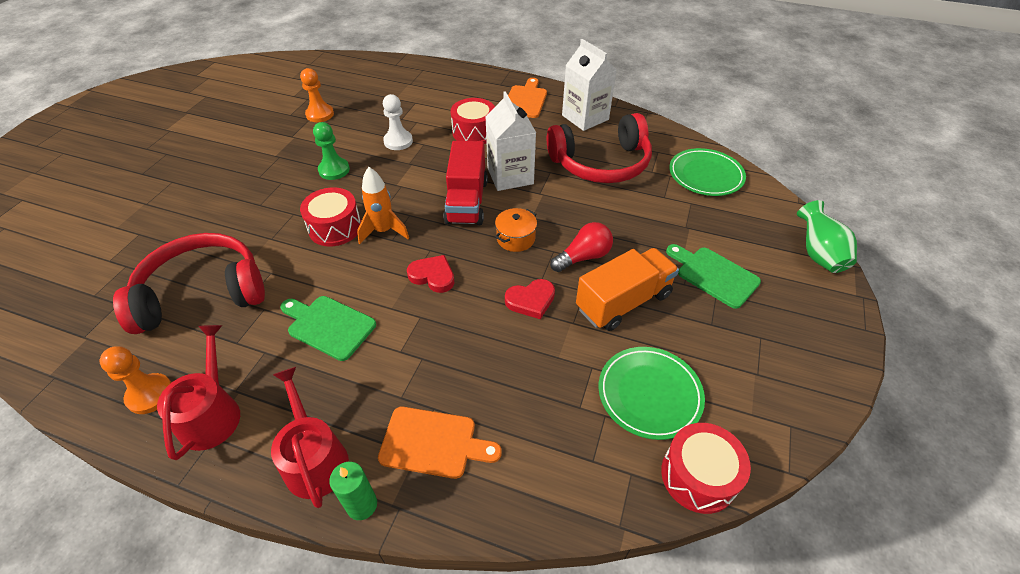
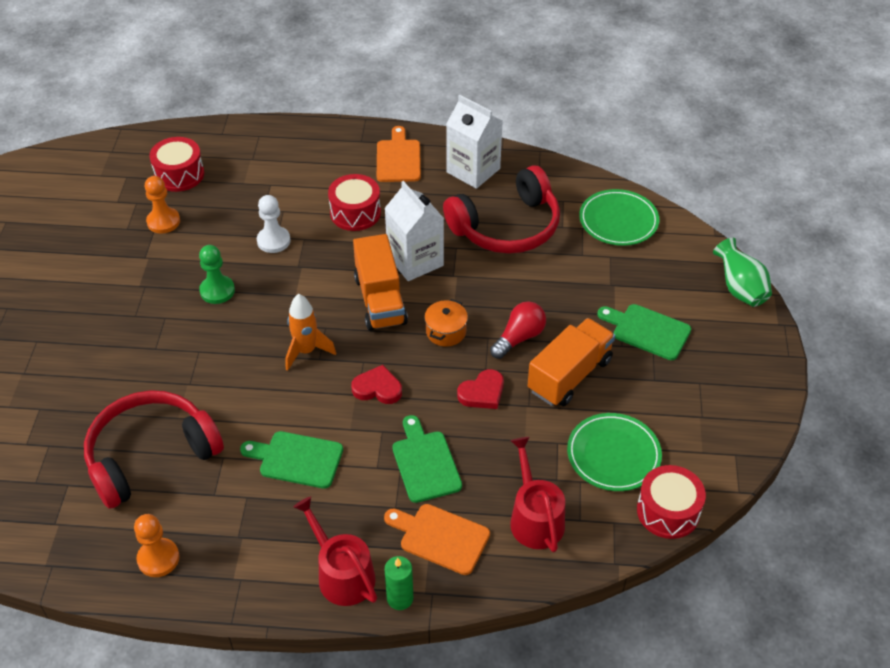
camera: 15 degrees left, 0 degrees up
red watering can [157,325,240,460] -> red watering can moved to [510,437,565,552]
red drum [300,188,361,246] -> red drum moved to [149,137,204,192]
orange cutting board [378,407,502,479] -> orange cutting board turned 150 degrees counterclockwise [384,504,490,575]
red truck [443,141,488,225] -> orange truck [353,234,408,331]
none -> green cutting board [392,415,462,503]

